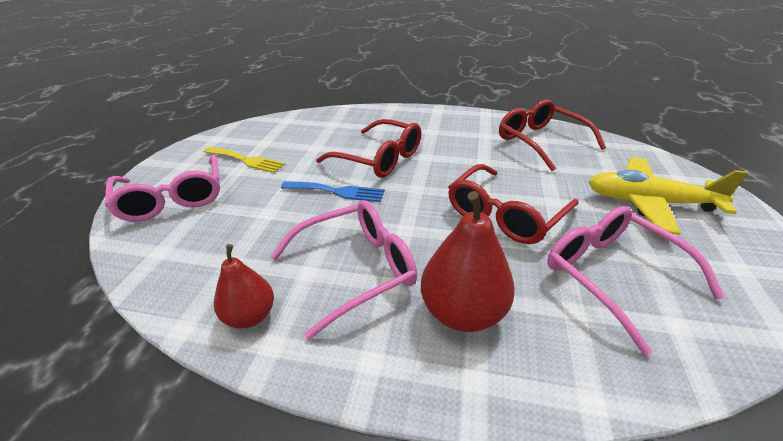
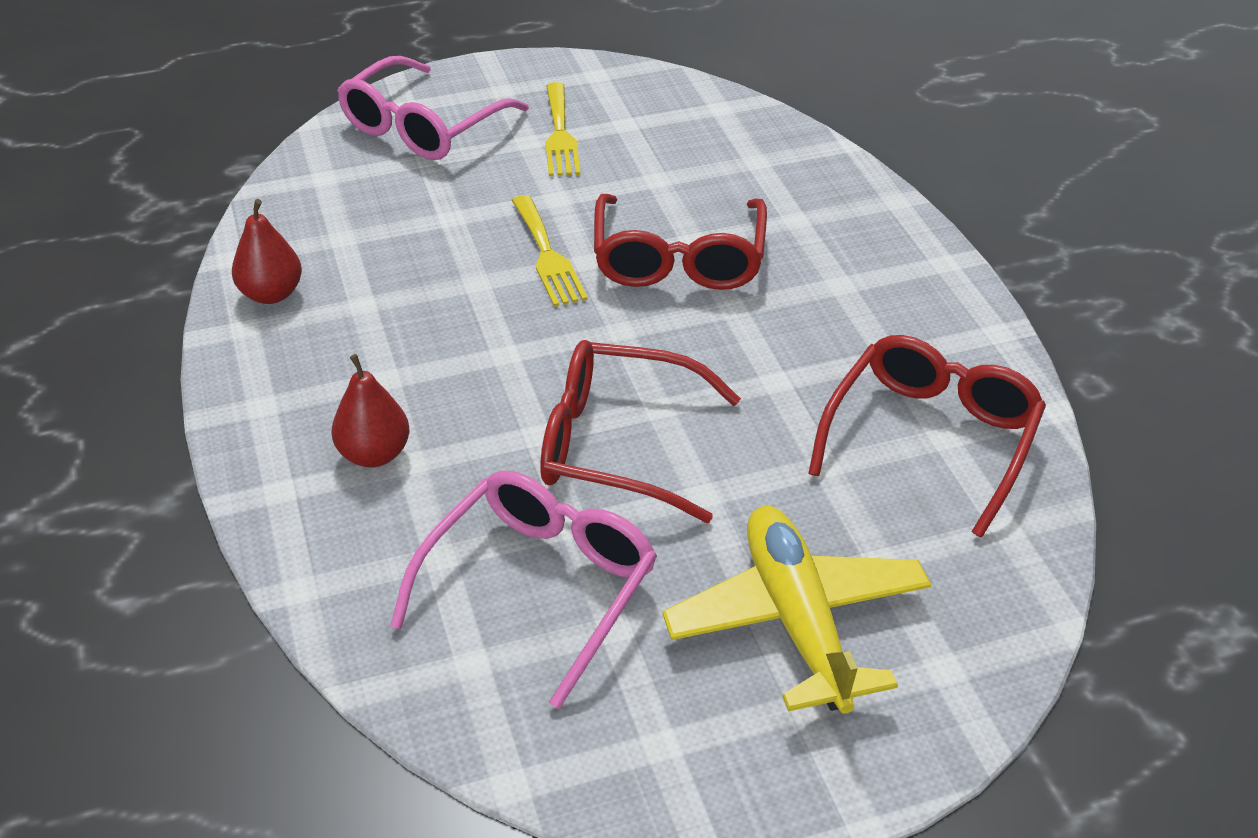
camera: 60 degrees right, 5 degrees up
pink glasses [270,200,417,340] -> none
blue fork [281,181,385,202] -> yellow fork [512,195,588,307]
red pear [421,191,515,332] -> red pear [332,354,409,467], size x0.63

